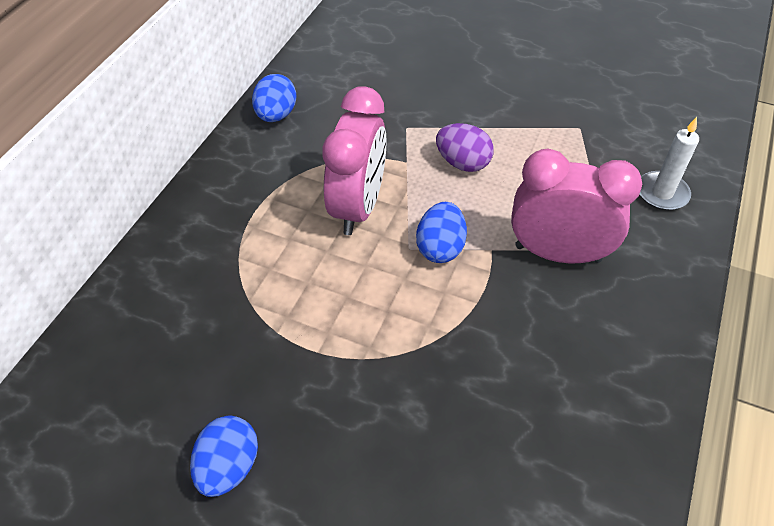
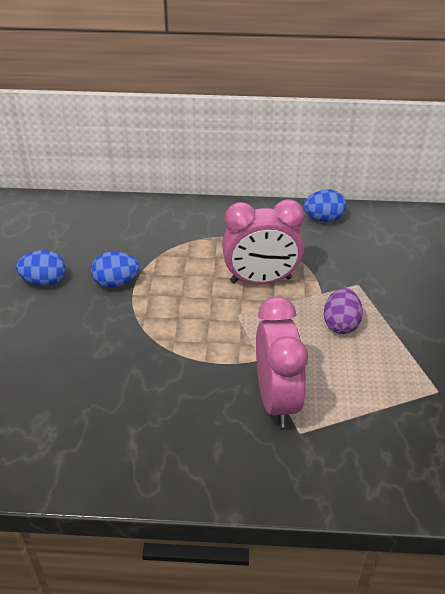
camera: 70 degrees right, 10 degrees down
blue egg [416,202,467,263] -> blue egg moved to [91,252,139,288]
white candle [640,117,699,210] -> none

